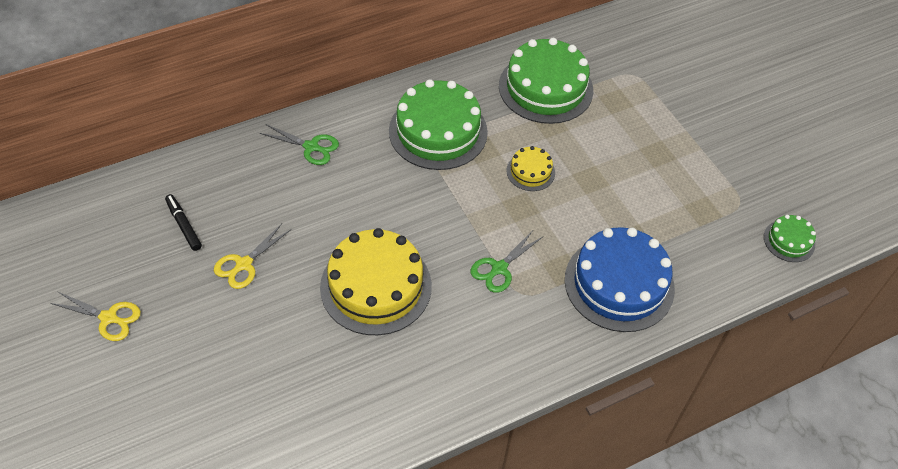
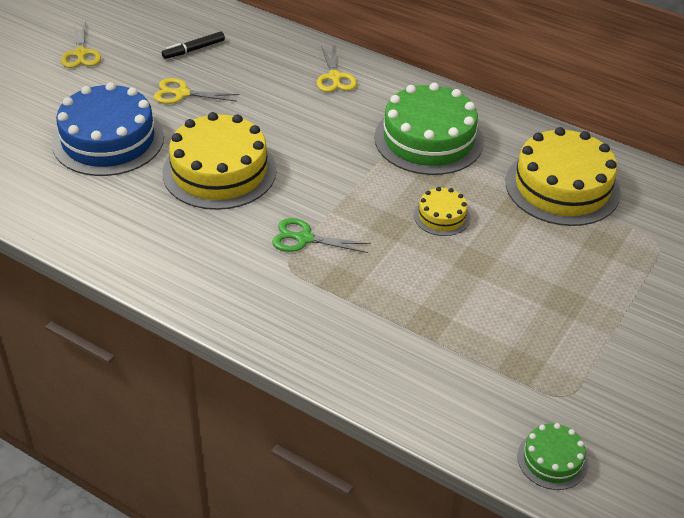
camera: 60 degrees right, 10 degrees down
black marker [165,194,202,251] -> black marker turned 150 degrees counterclockwise [162,31,225,59]
green scissors [260,124,339,165] -> yellow scissors [317,45,357,92]
green cake [499,38,593,124] -> yellow cake [506,127,621,226]
blue cake [565,227,675,332] -> blue cake moved to [52,82,164,176]

